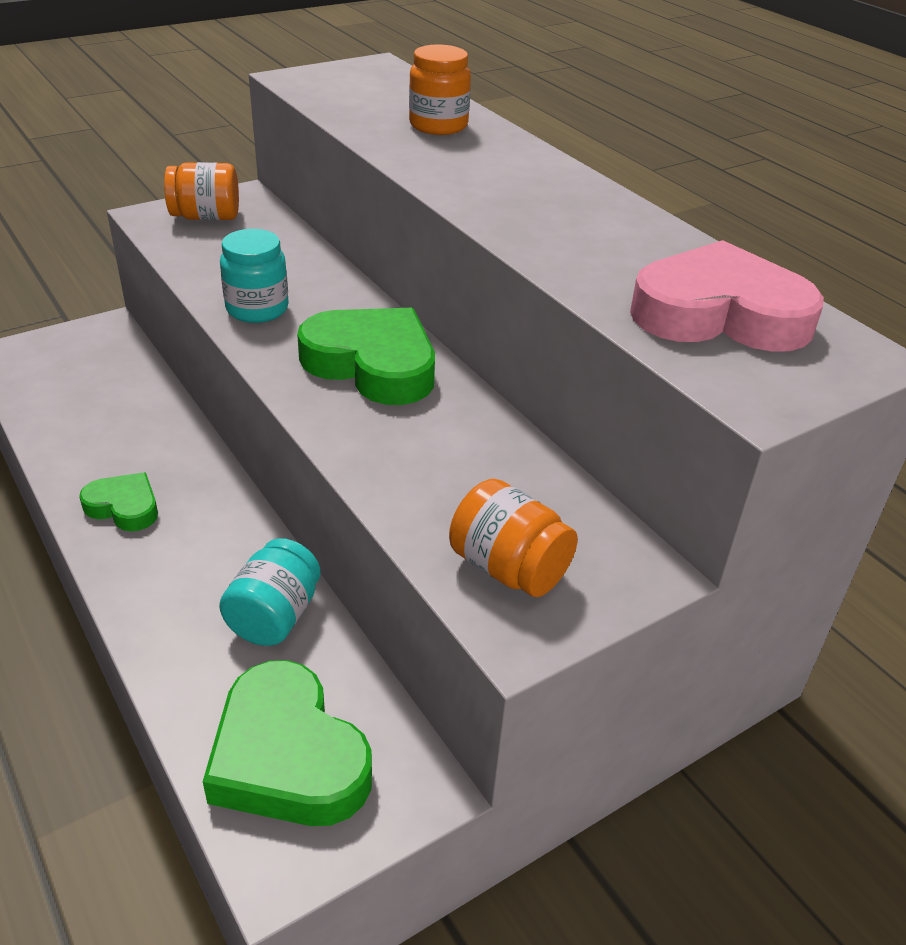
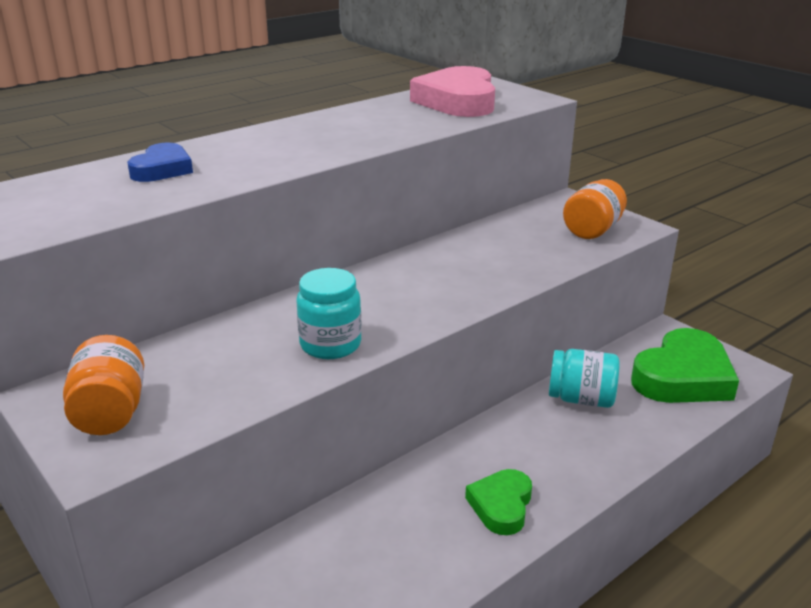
camera: 95 degrees left, 10 degrees down
green heart [297,308,435,405] -> none
orange jar [409,44,471,135] -> blue heart [127,143,193,182]

